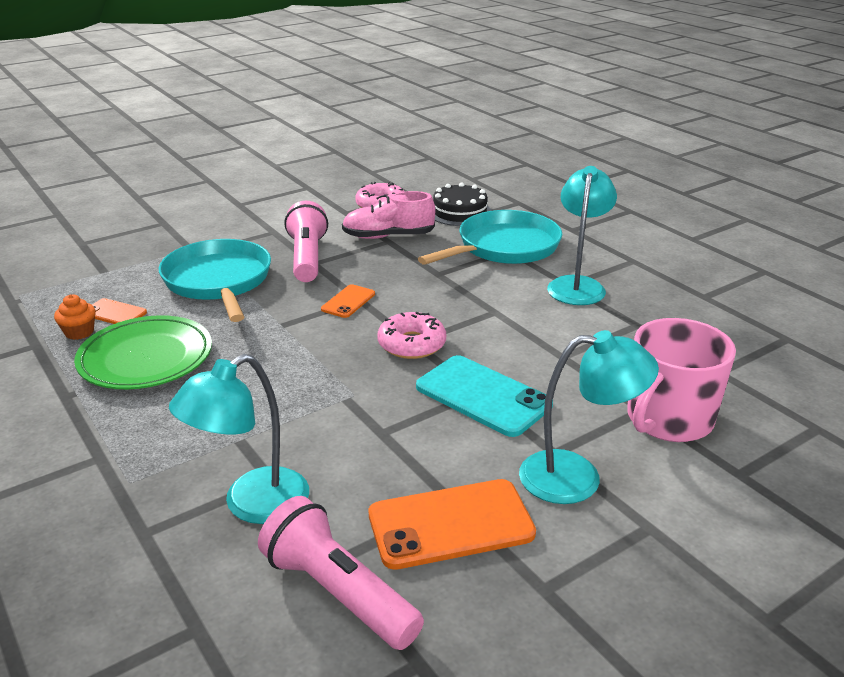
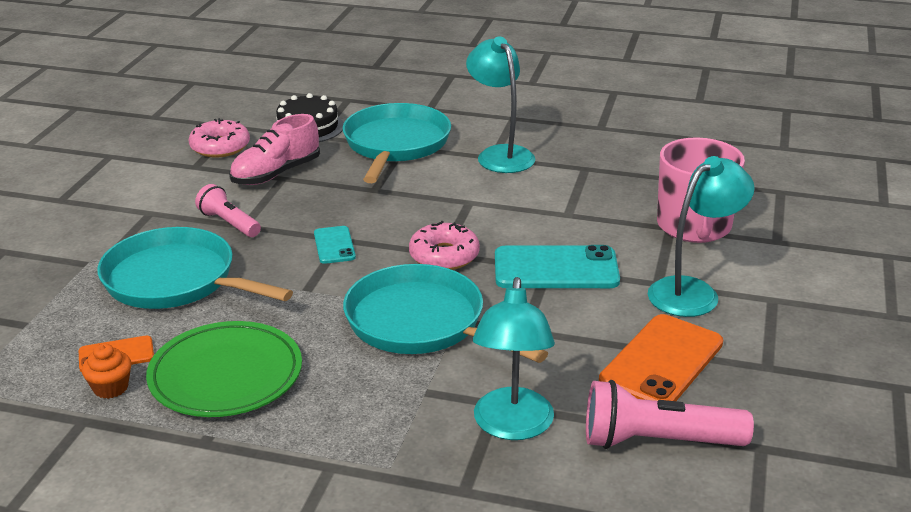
camera: 40 degrees left, 0 degrees up
pink flashlight [284,201,328,282] -> pink flashlight [195,184,261,237], size x0.63
orange phone [321,284,375,318] -> turquoise phone [314,226,356,264]
none -> turquoise pan [343,264,548,363]

